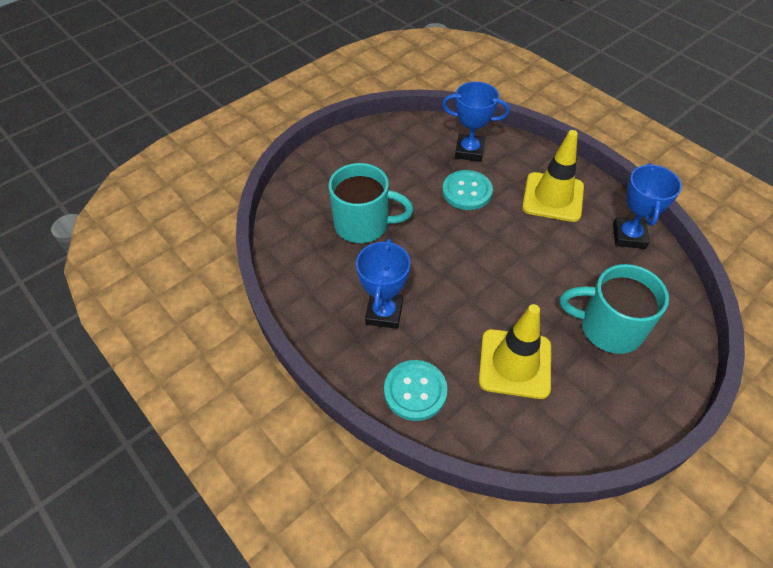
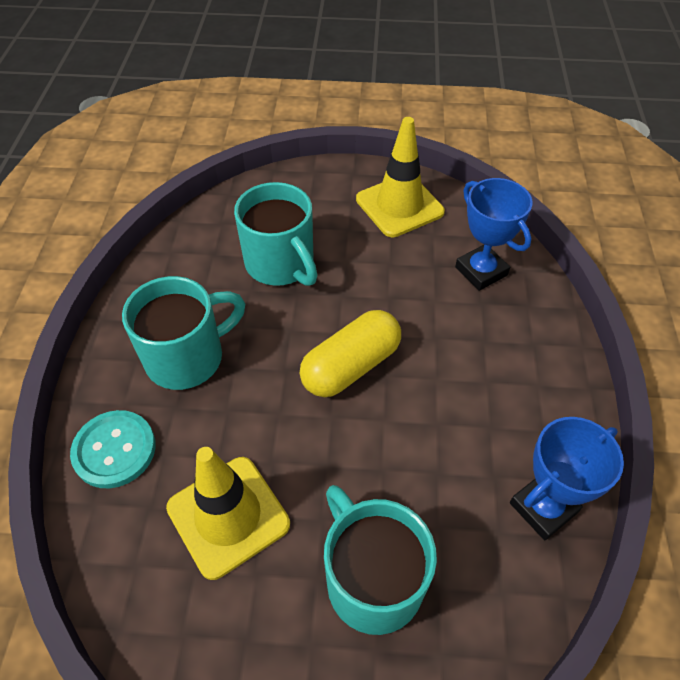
camera: 45 degrees right, 0 degrees up
blue trophy [356,239,410,329] -> turquoise mug [122,276,246,390]
turquoise button [442,170,493,210] -> none
yellow traffic cone [522,130,584,222] -> yellow traffic cone moved to [356,117,445,237]
none -> yellow capsule [300,310,401,397]

